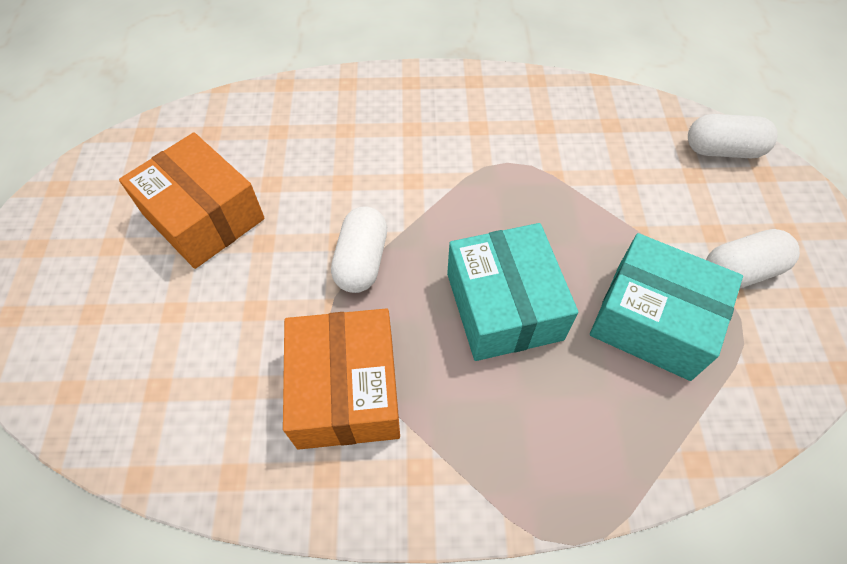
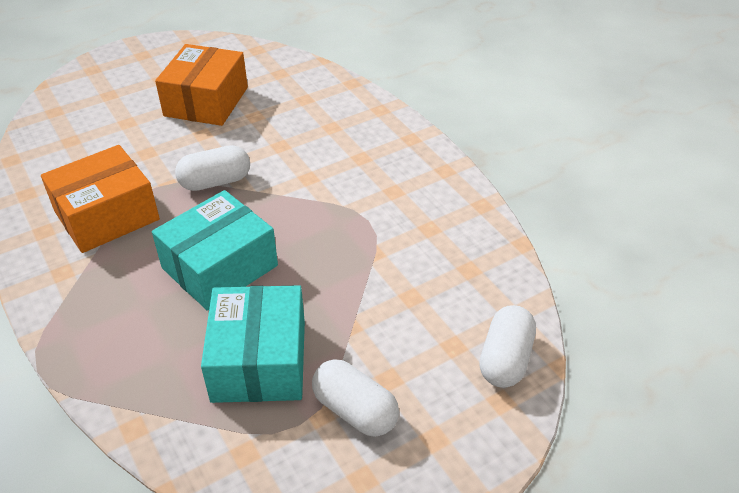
camera: 60 degrees right, 15 degrees down
white capsule [688,114,778,158] -> white capsule turned 45 degrees clockwise [479,305,536,388]

